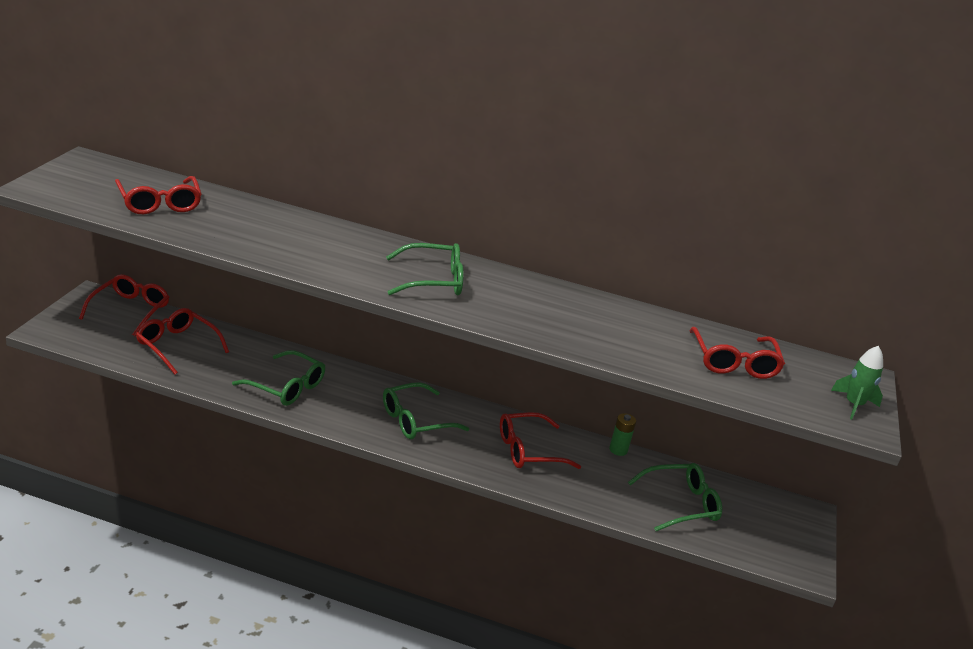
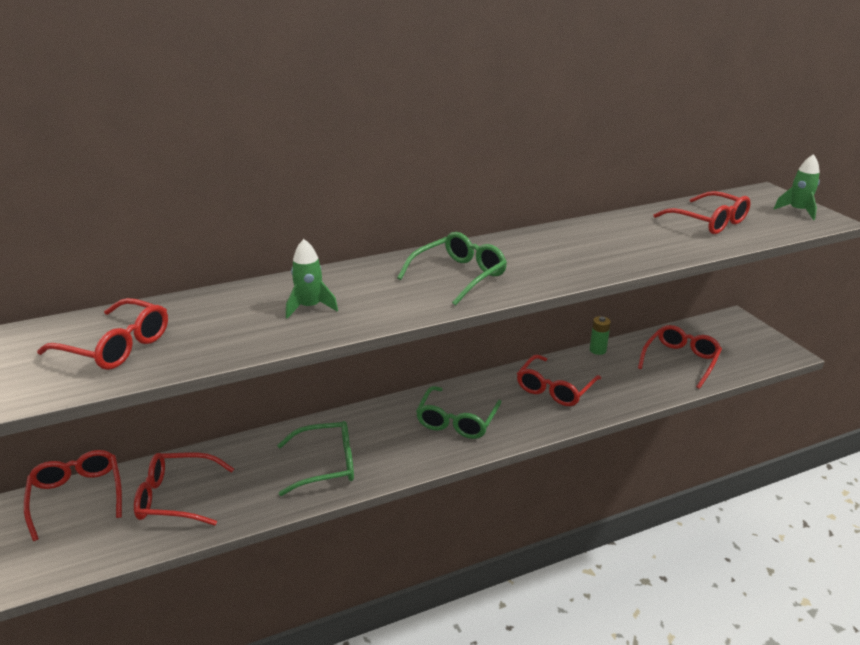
camera: 35 degrees left, 0 degrees up
green glasses [628,463,722,531] -> red glasses [638,325,722,389]
none -> green rocket [286,239,338,319]

